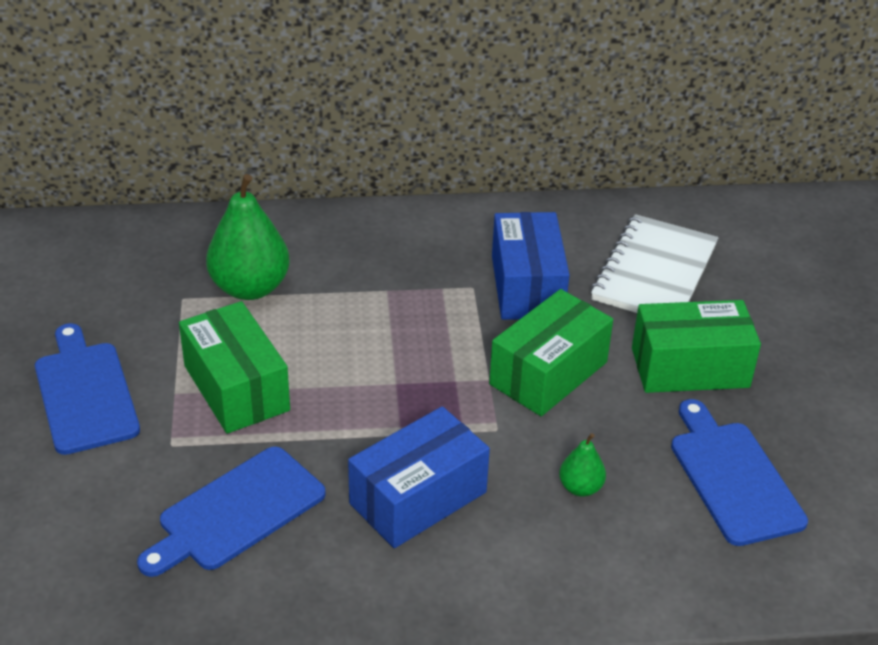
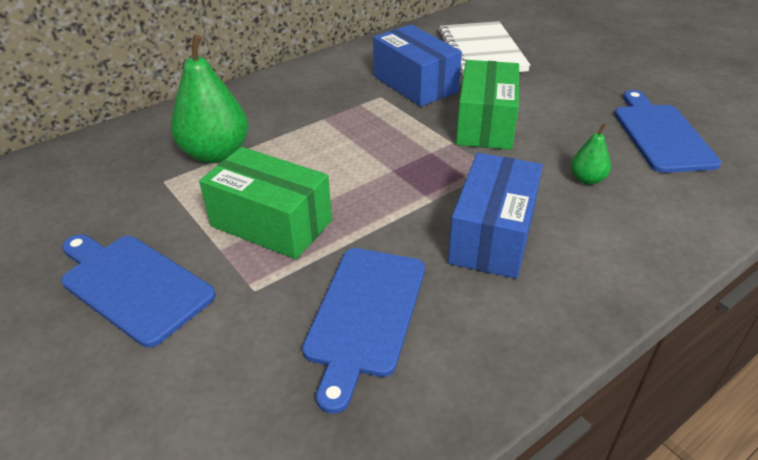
camera: 30 degrees left, 0 degrees up
green box [632,300,761,393] -> none
blue cutting board [671,399,808,546] -> blue cutting board turned 45 degrees clockwise [614,90,721,173]

